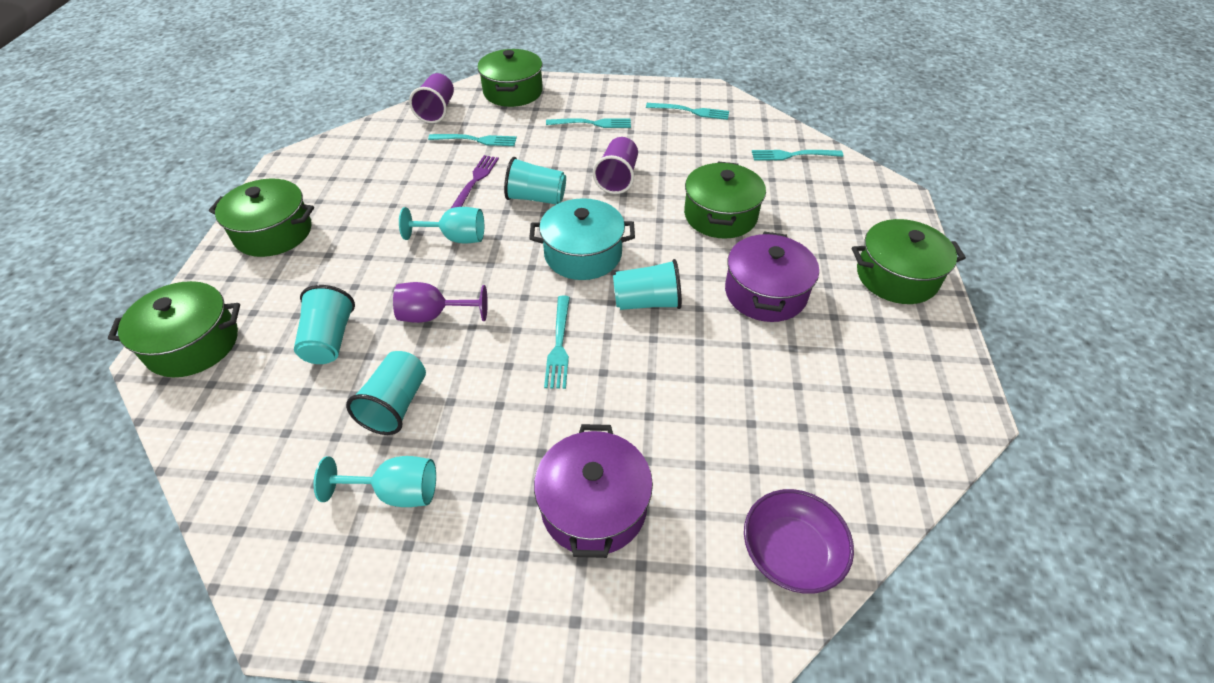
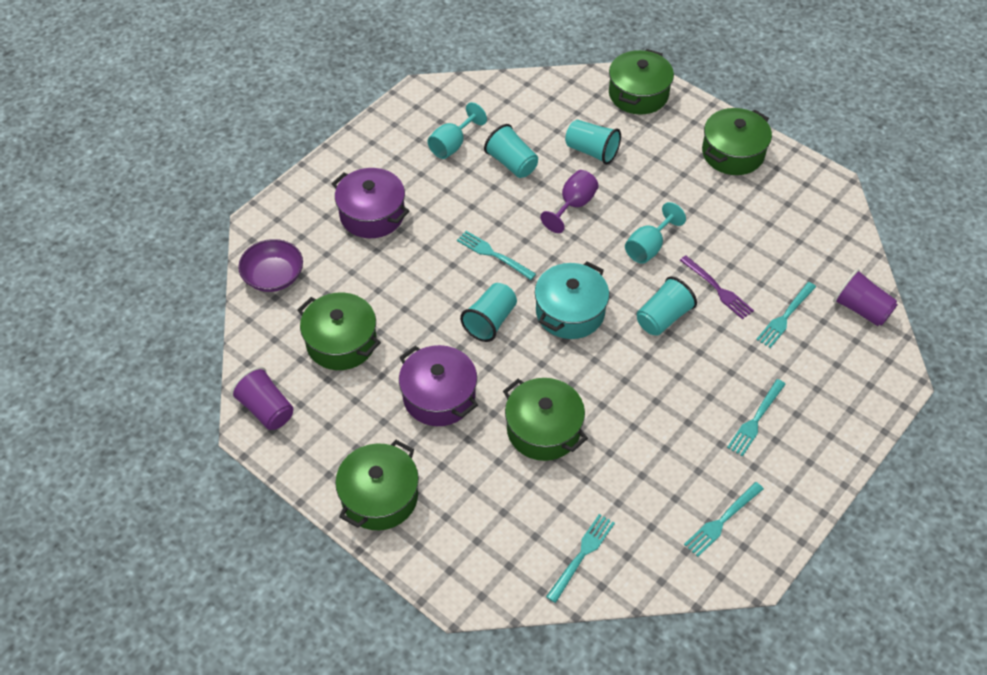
camera: 125 degrees right, 5 degrees up
green pot [477,49,543,107] -> green pot moved to [298,292,381,370]
purple cup [593,137,638,194] -> purple cup moved to [230,366,293,430]

